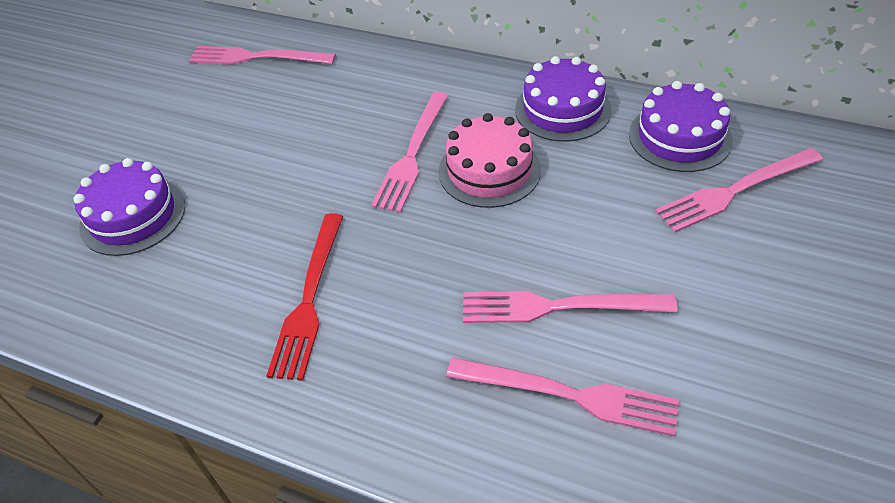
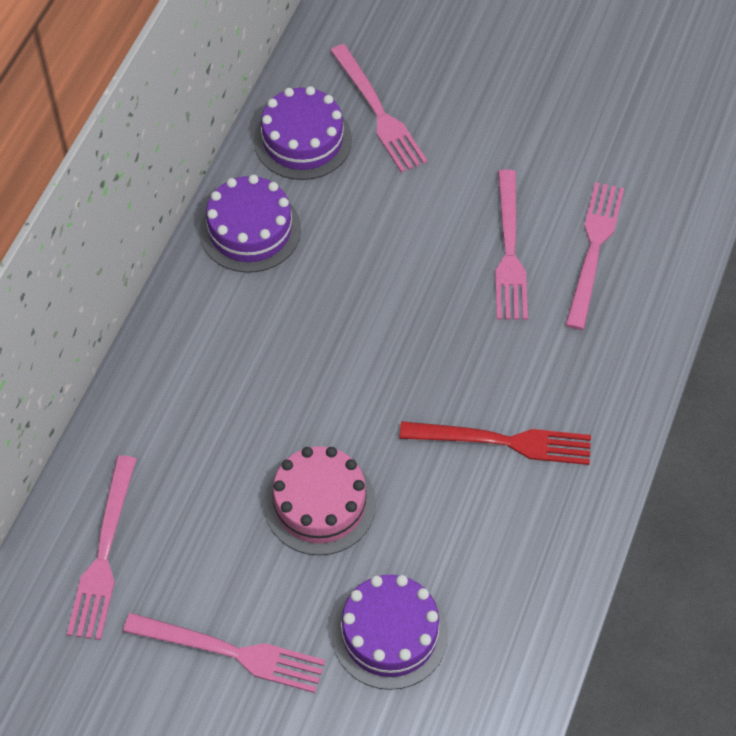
camera: 95 degrees left, 10 degrees up
pink fork [371,92,449,213] -> pink fork moved to [123,613,325,693]
pink cake [438,113,541,208] -> pink cake moved to [264,446,376,555]

